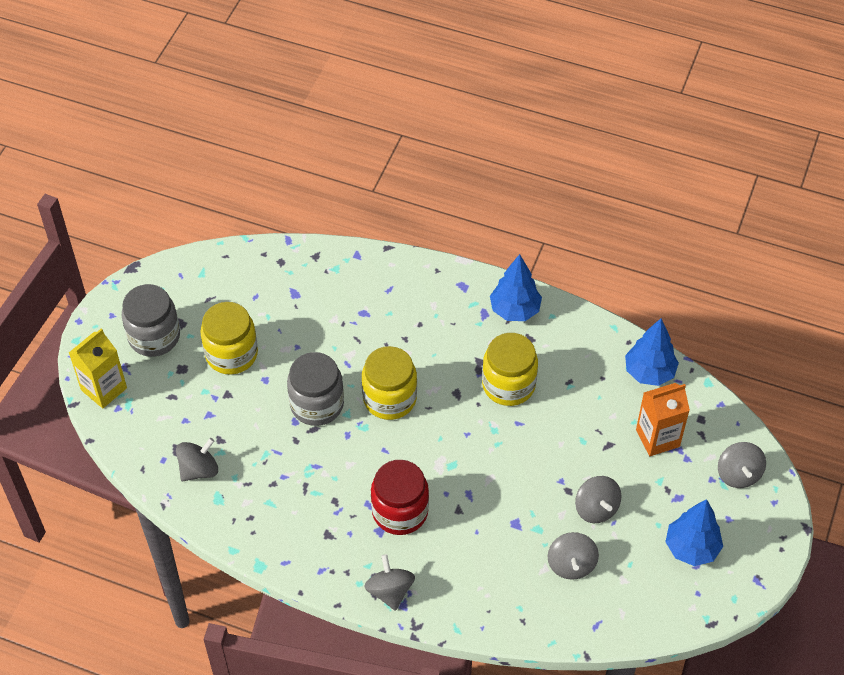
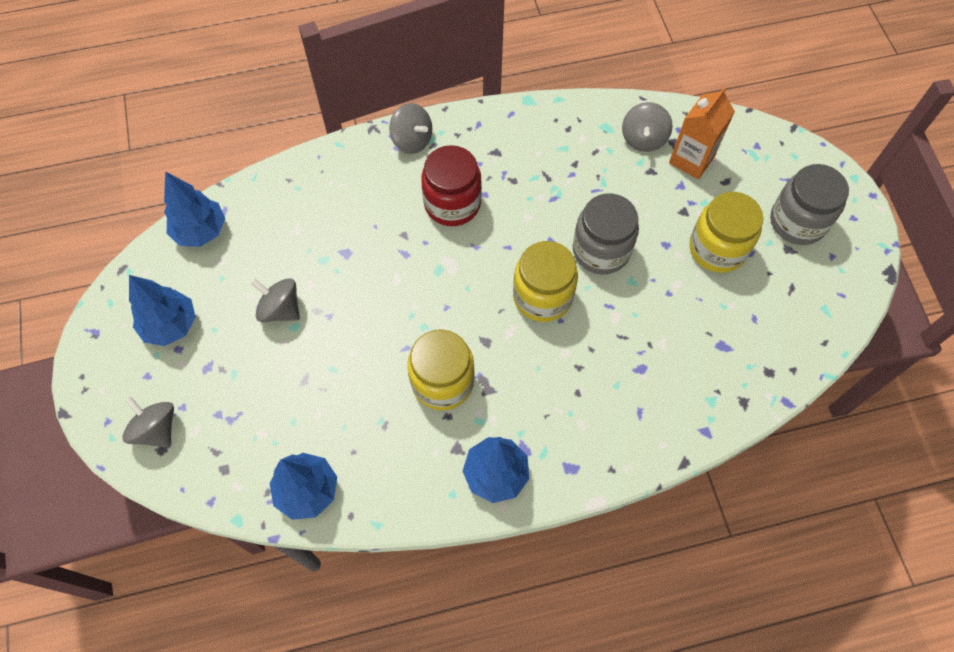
camera: 145 degrees right, 10 degrees up
yellow carton [69,328,127,408] -> none
grey spinning top [548,532,599,580] -> none
orange carton [636,383,690,456] -> orange carton moved to [669,87,735,179]
none -> blue tree [164,171,225,247]

